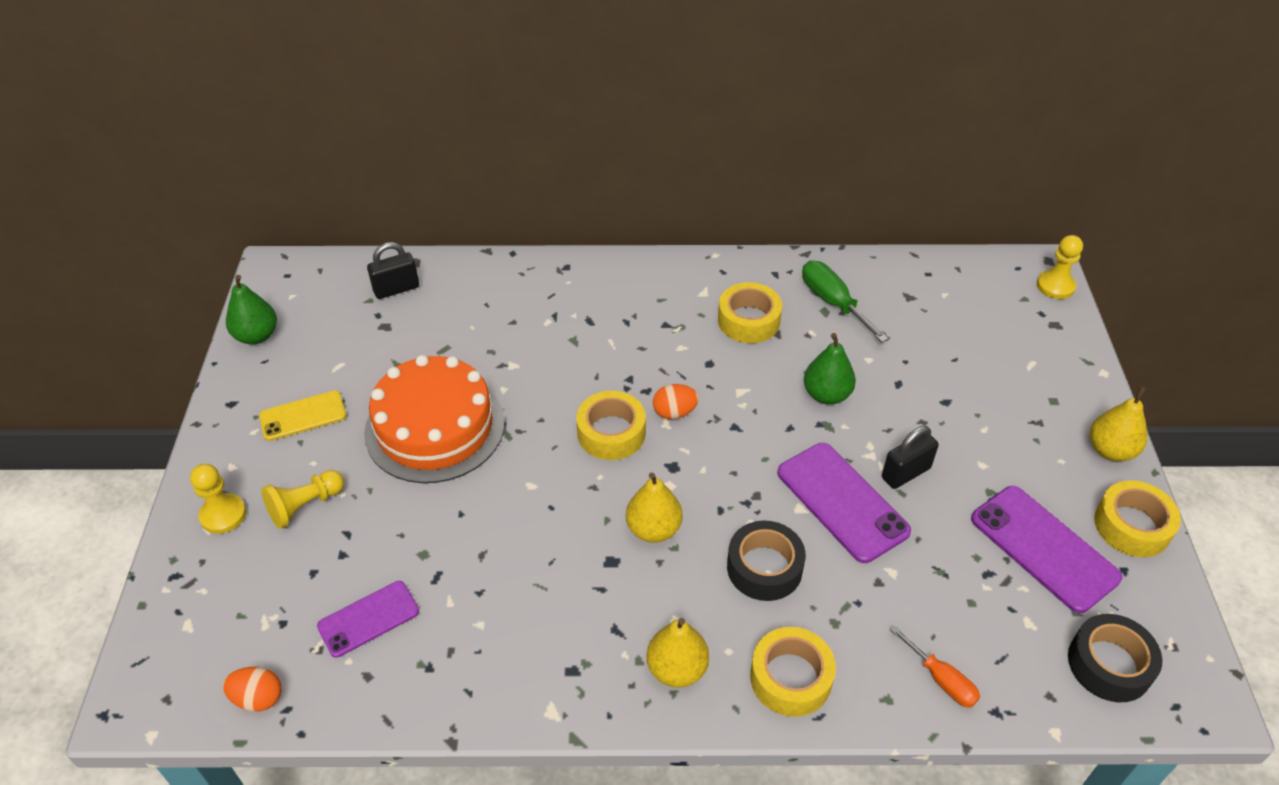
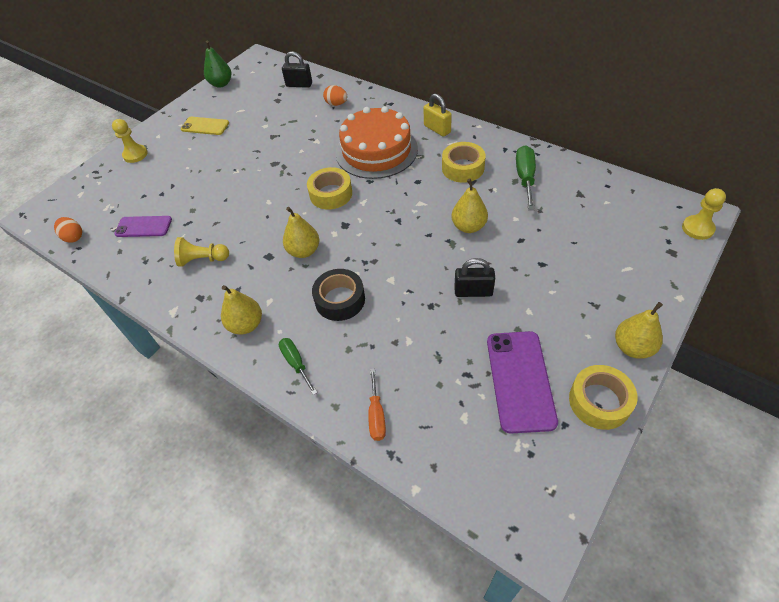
camera: 40 degrees right, 5 degrees up
yellow pawn [261,470,344,529] -> yellow pawn moved to [174,237,229,266]
orange cake [364,355,505,483] -> orange cake moved to [336,106,418,179]
orange egg [653,384,699,419] -> orange egg moved to [323,85,347,106]
yellow tape [750,627,836,717] -> green screwdriver [279,338,317,395]
purple phone [777,443,911,563] -> none
green pear [804,333,856,405] -> yellow pear [451,179,488,233]
black tape [1068,614,1163,702] -> none
none -> yellow padlock [424,94,452,137]

